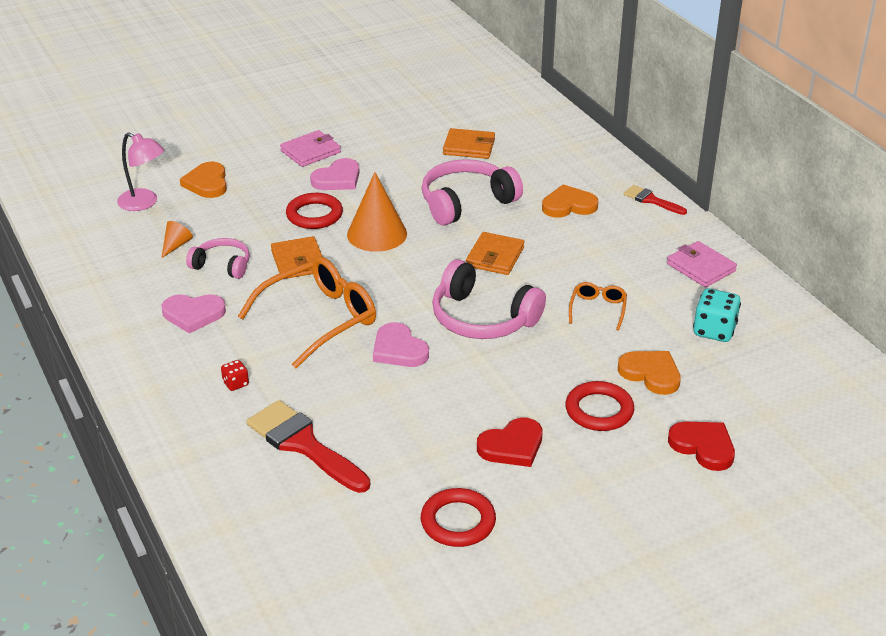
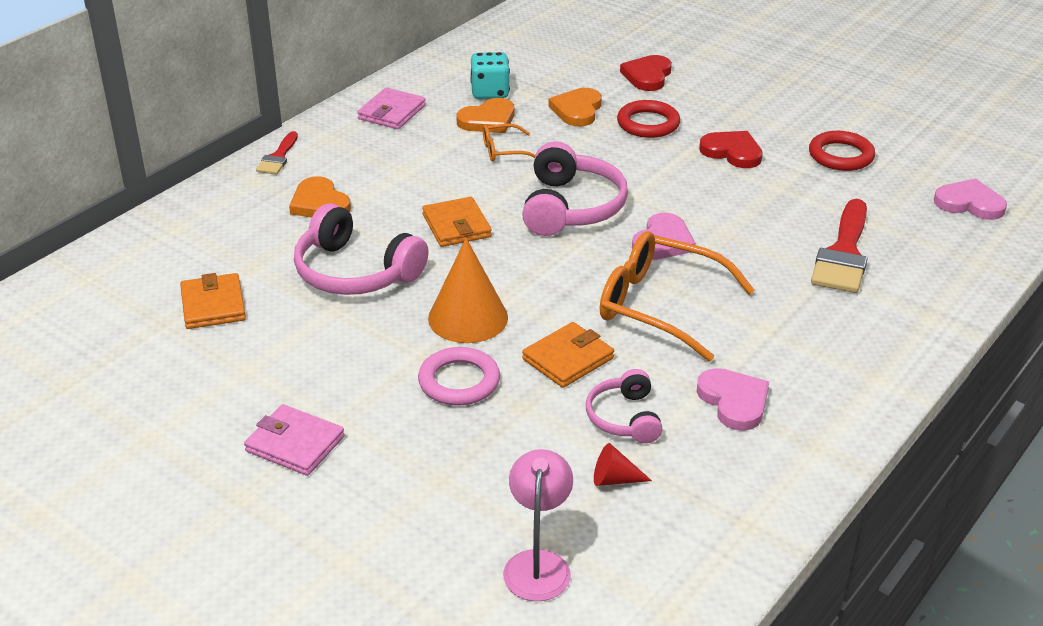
camera: 115 degrees left, 0 degrees up
orange cone [162,221,193,258] -> red cone [594,443,652,486]
orange heart [180,162,227,198] -> orange heart moved to [456,98,514,133]
red dice [221,360,249,391] -> none
red ring [286,193,343,229] -> pink ring [418,347,500,406]
pink heart [310,158,360,190] -> pink heart moved to [934,179,1007,220]
orange wallet [466,232,525,275] -> orange wallet turned 75 degrees clockwise [422,197,492,247]

